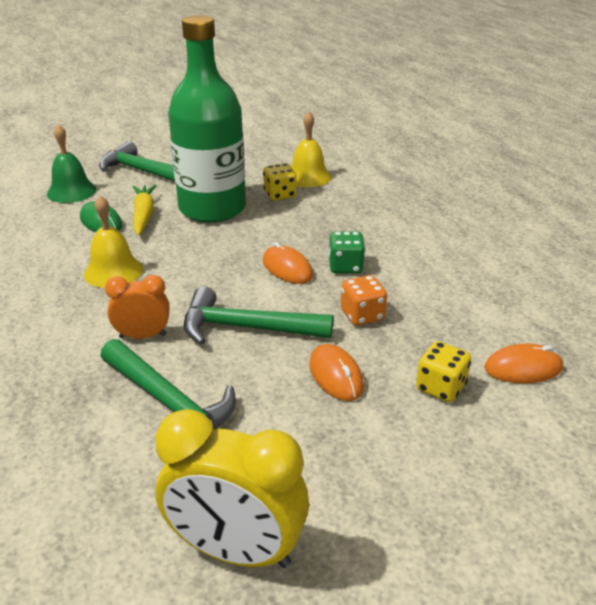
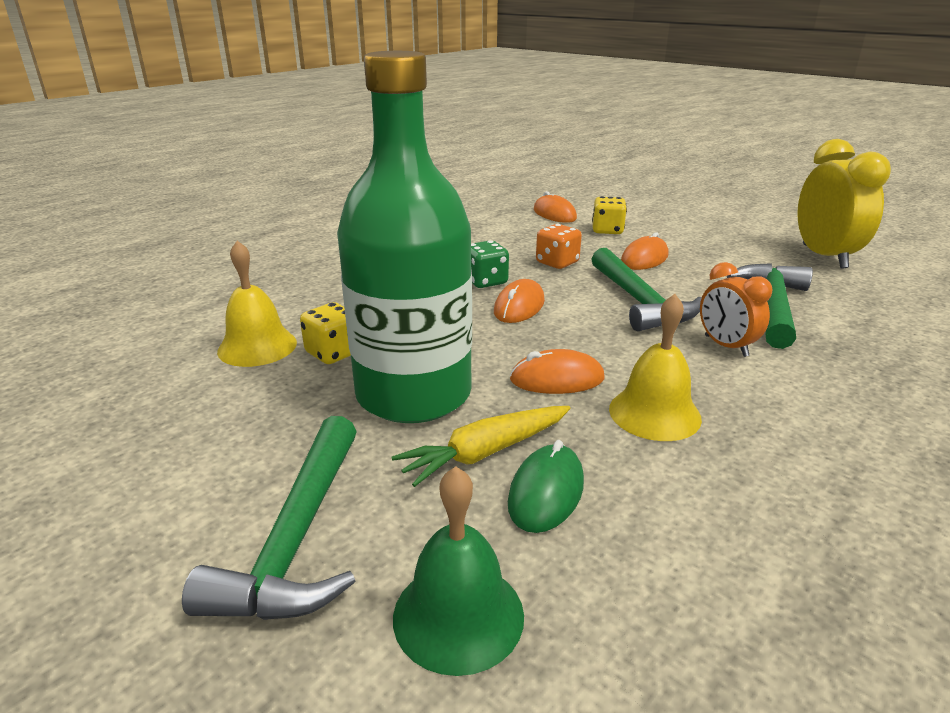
camera: 115 degrees left, 5 degrees down
none -> orange mouse [510,349,605,394]

